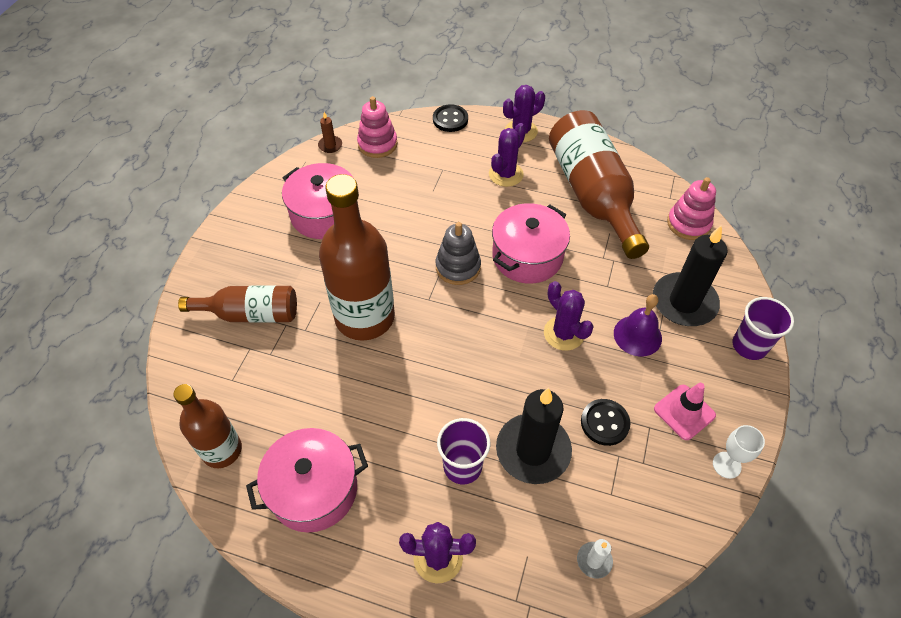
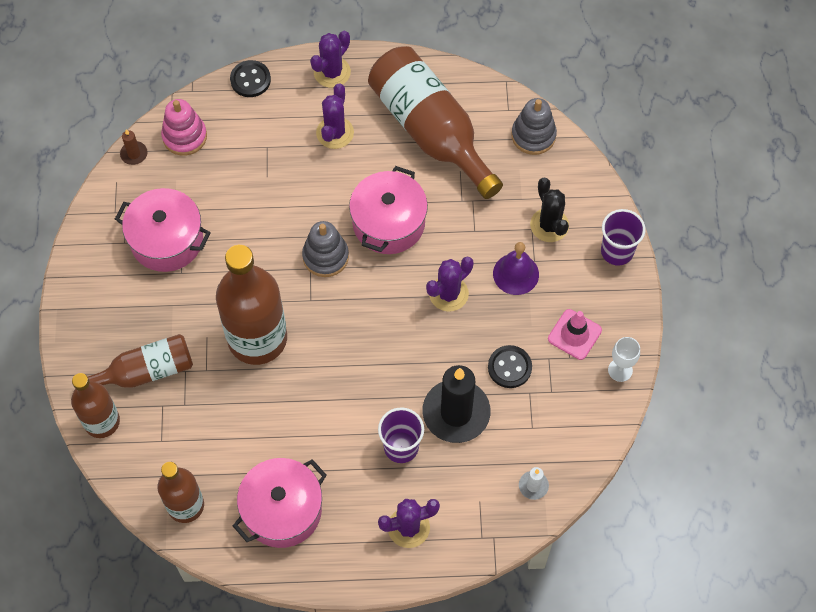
camera: 20 degrees left, 10 degrees up
purple cactus [544,281,594,351] -> purple cactus turned 75 degrees counterclockwise [426,257,474,312]
black candle [653,226,728,326] -> black cactus [530,178,569,242]
pink stacking toy [667,177,716,240] -> grey stacking toy [511,98,557,155]
none -> brown bottle [71,373,120,438]

